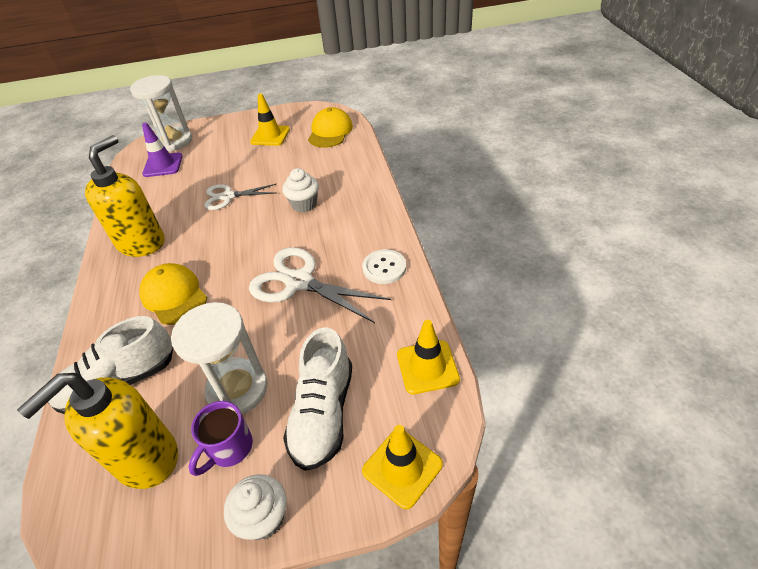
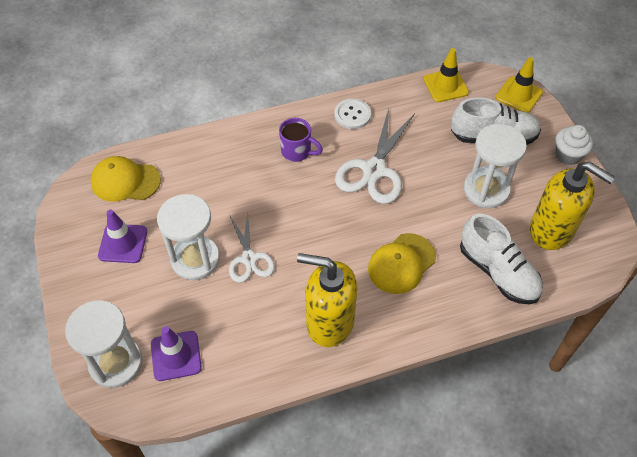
camera: 100 degrees left, 10 degrees up
purple mug [189,401,253,476] -> purple mug moved to [279,118,323,162]
yellow traffic cone [250,94,290,146] -> purple traffic cone [98,210,147,263]
white cupcake [282,168,319,212] -> none
none -> white hourglass [157,194,220,280]

